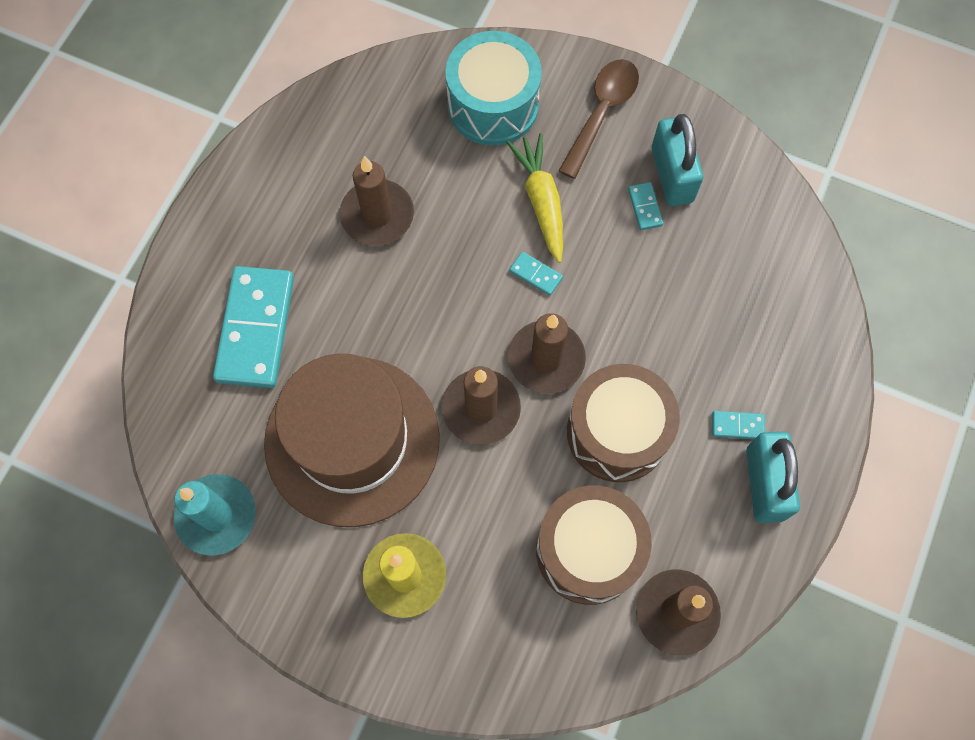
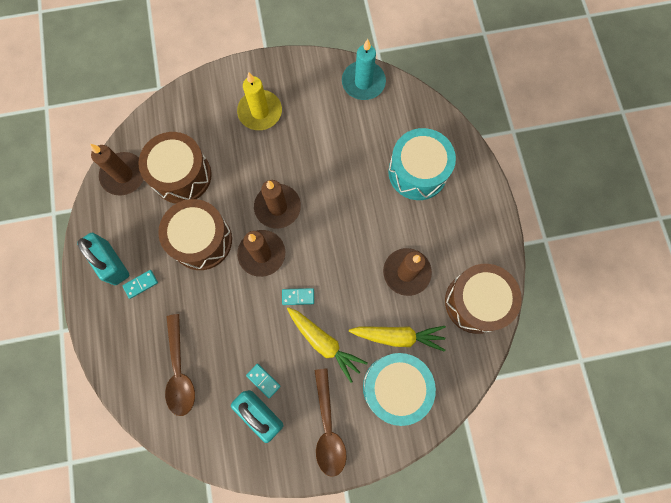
camera: 145 degrees right, 5 degrees up
turquoise domino [213,266,294,388] -> turquoise drum [388,128,456,200]
brown hat [264,354,440,527] -> none
none -> brown spoon [165,314,195,416]
none -> yellow carrot [349,326,446,352]
none -> brown drum [445,264,522,334]

